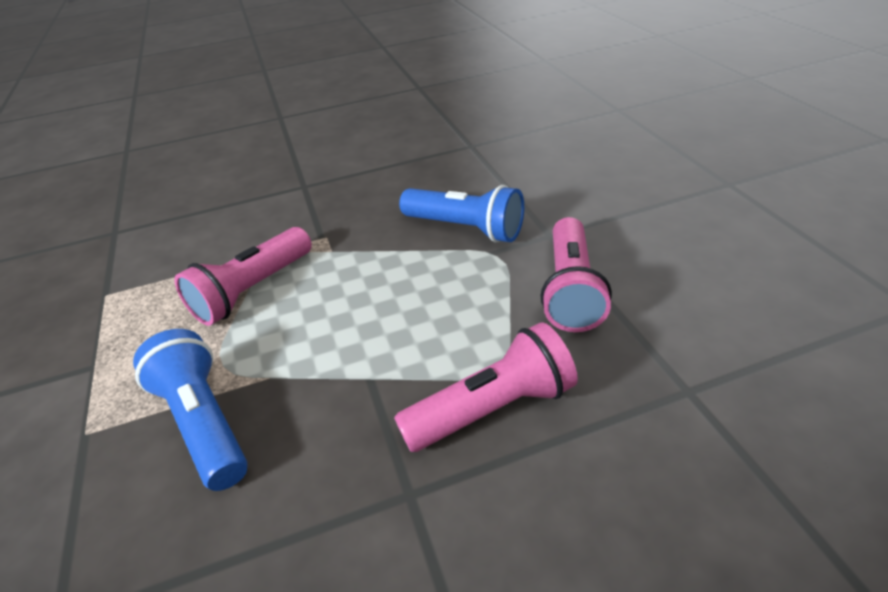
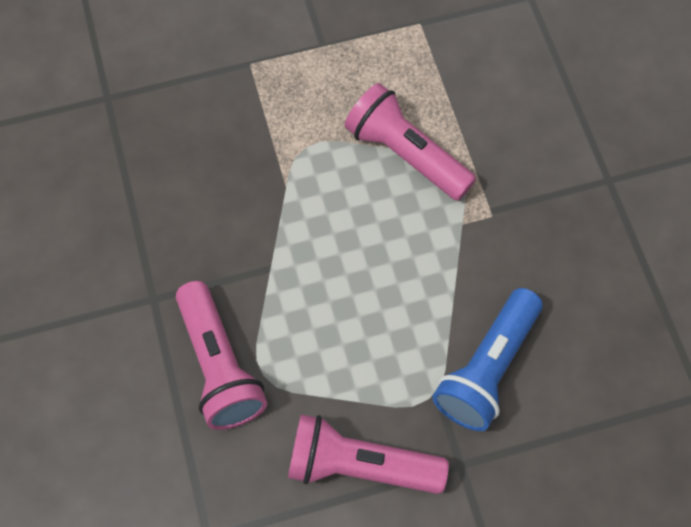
camera: 90 degrees right, 25 degrees up
blue flashlight [133,329,248,491] -> none

